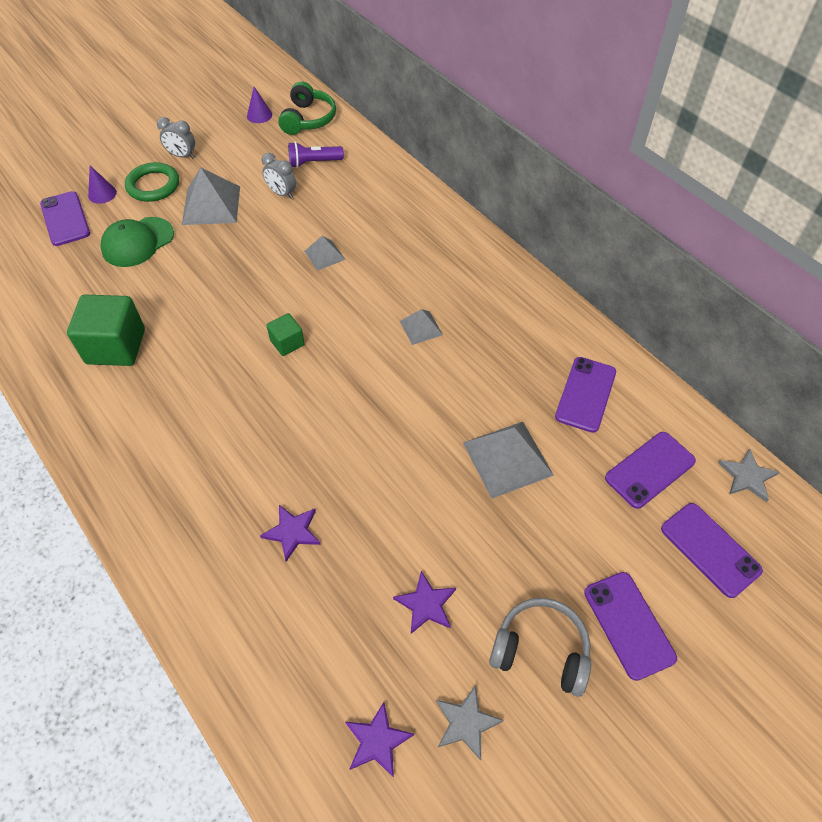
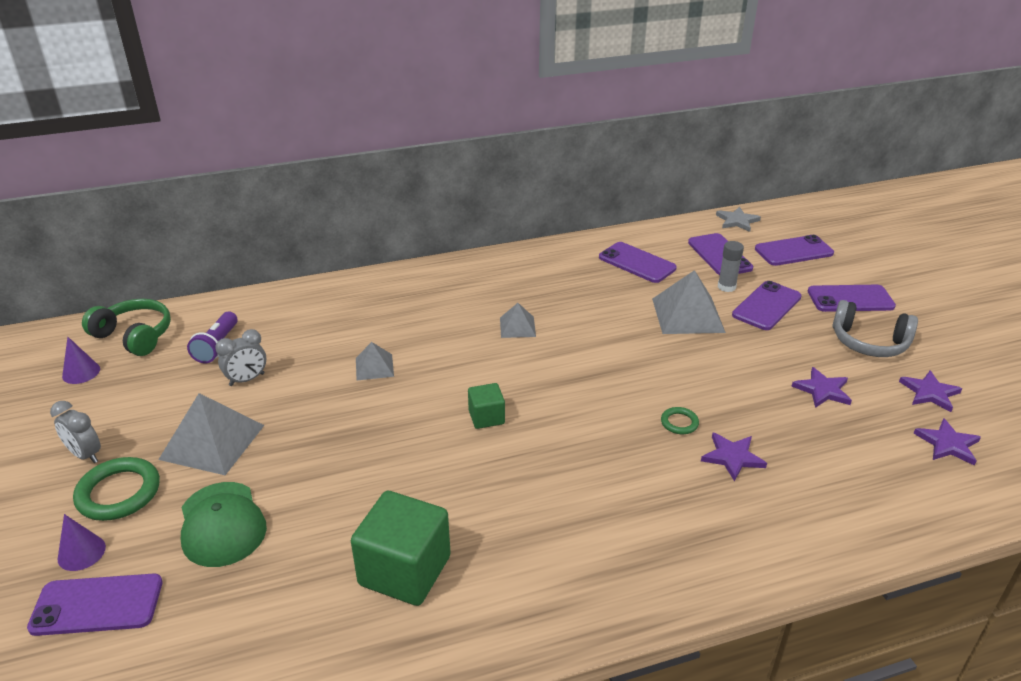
camera: 70 degrees left, 20 degrees down
grey clock [157,117,195,159] -> grey clock turned 90 degrees clockwise [50,401,101,463]
grey star [436,685,504,761] -> purple star [899,370,962,412]
grey headphones [489,598,591,697] -> grey headphones turned 105 degrees counterclockwise [832,300,918,357]
none -> green ring [661,407,699,434]
none -> grey glue stick [718,241,744,292]
none -> purple phone [732,281,802,330]

